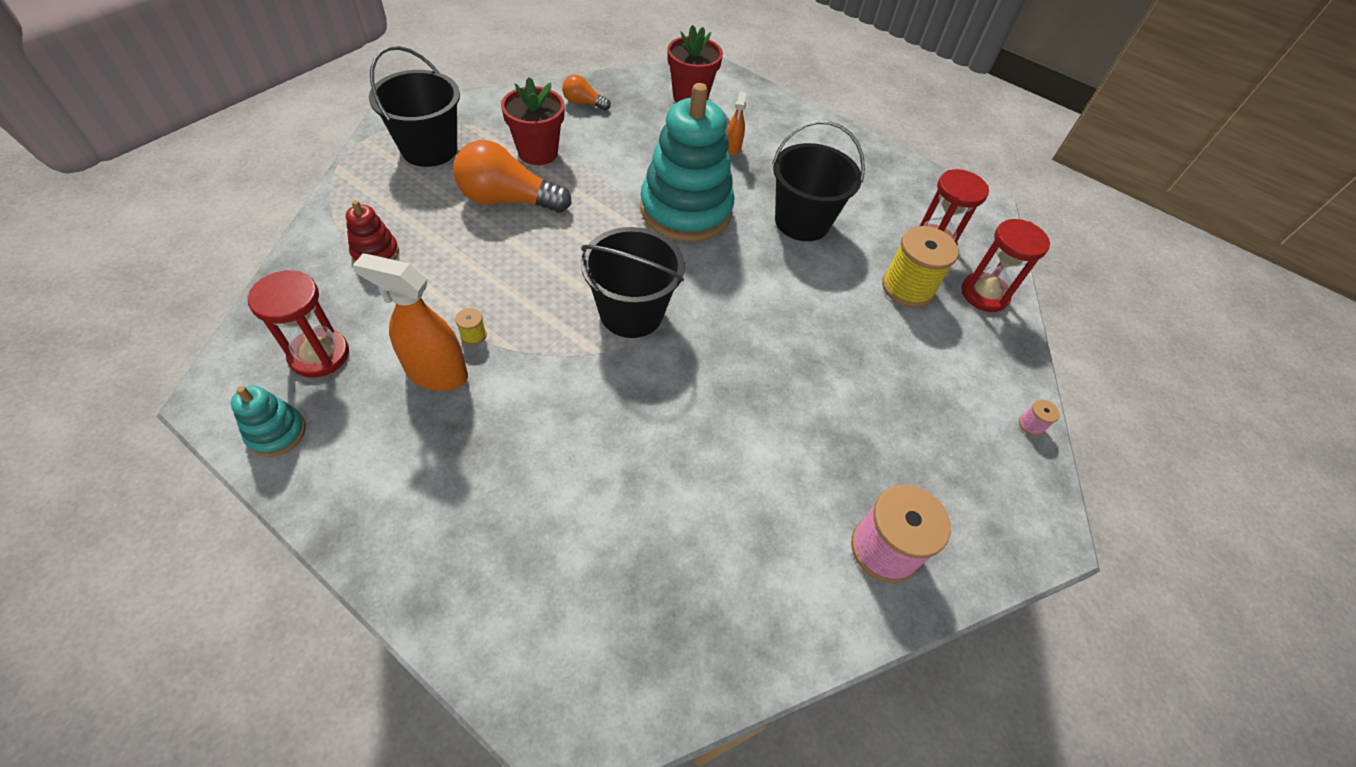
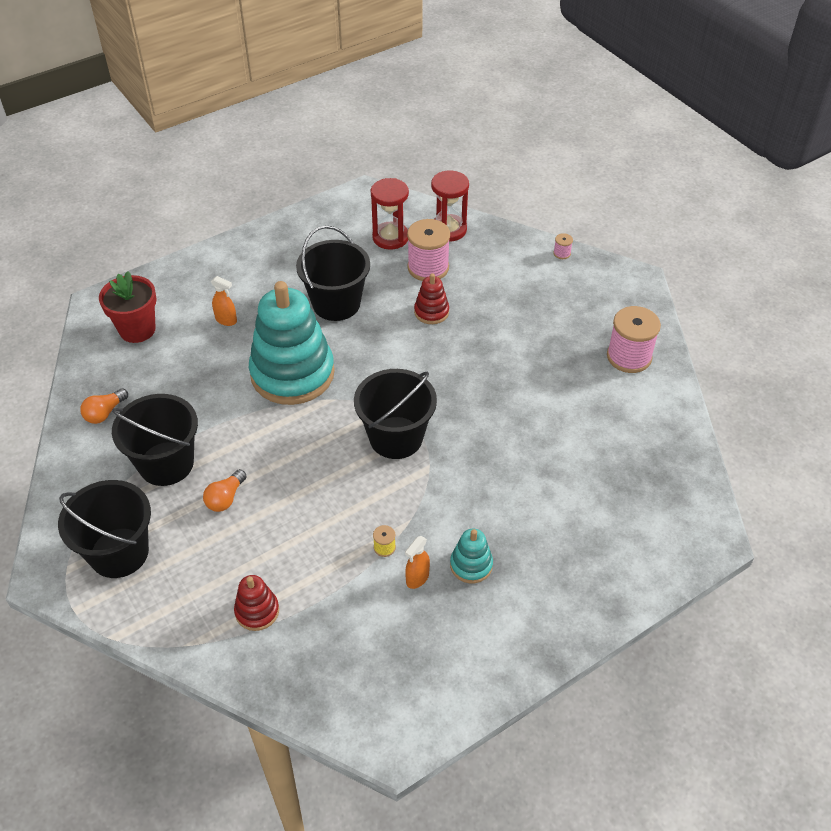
camera: 65 degrees left, 5 degrees down
turquoise stacking toy [231,385,306,456] -> turquoise stacking toy moved to [450,529,493,583]
red hourglass [247,270,349,378] -> none
orange spray bottle [353,253,468,391] -> orange spray bottle [405,536,430,589], size x0.53
orange light bulb [453,140,572,213] -> orange light bulb [203,469,247,512], size x0.51
red flower pot [501,77,565,165] -> black bucket [112,394,198,486]
yellow spool [882,226,959,308] -> pink spool [407,219,450,281]
none -> red stacking toy [414,273,449,324]

